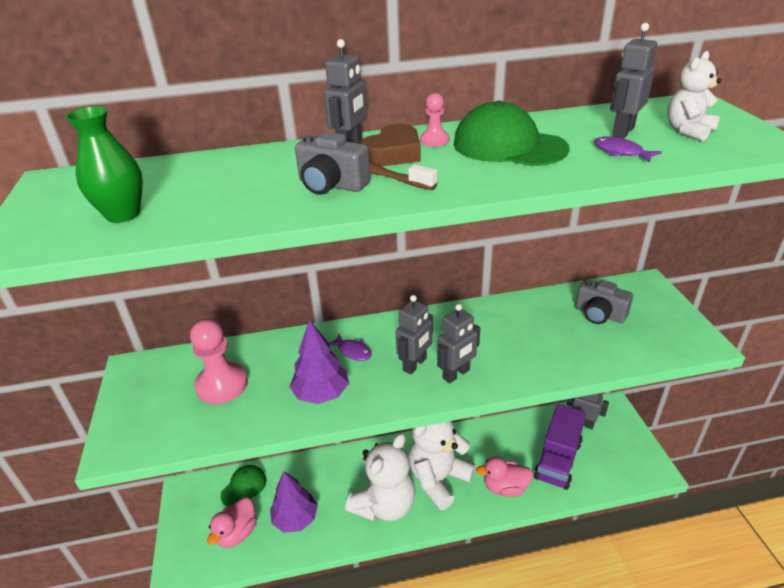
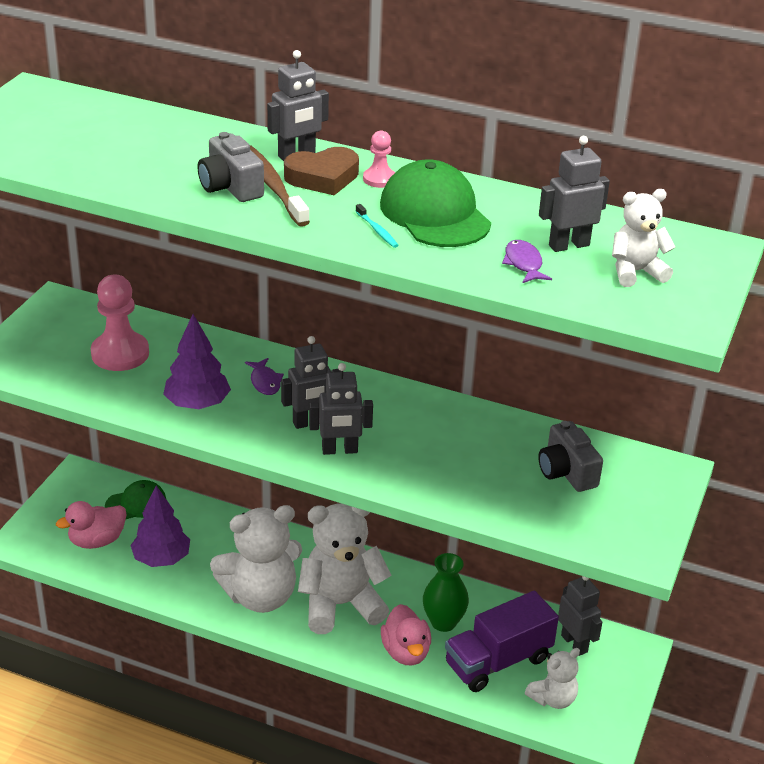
camera: 30 degrees right, 0 degrees up
green vase [65,106,143,223] -> green vase moved to [423,553,469,632]
pink duck [476,457,533,497] -> pink duck turned 135 degrees counterclockwise [381,604,431,665]
none -> turquoise toothbrush [355,204,398,248]
none -> white teddy bear [525,648,580,709]

